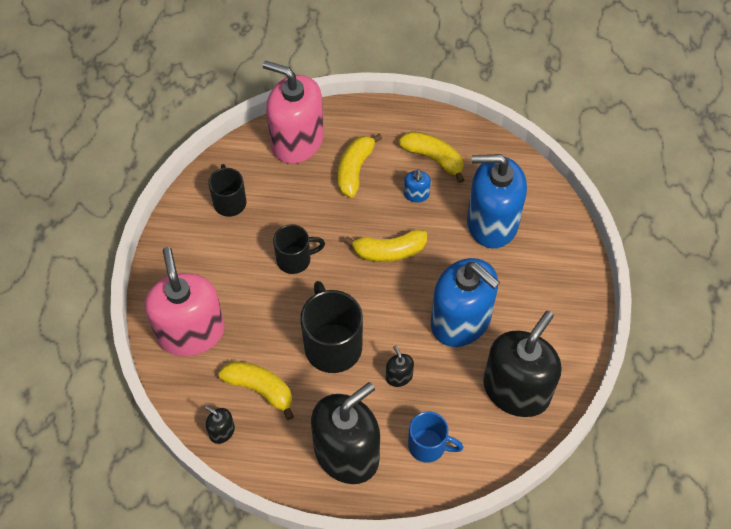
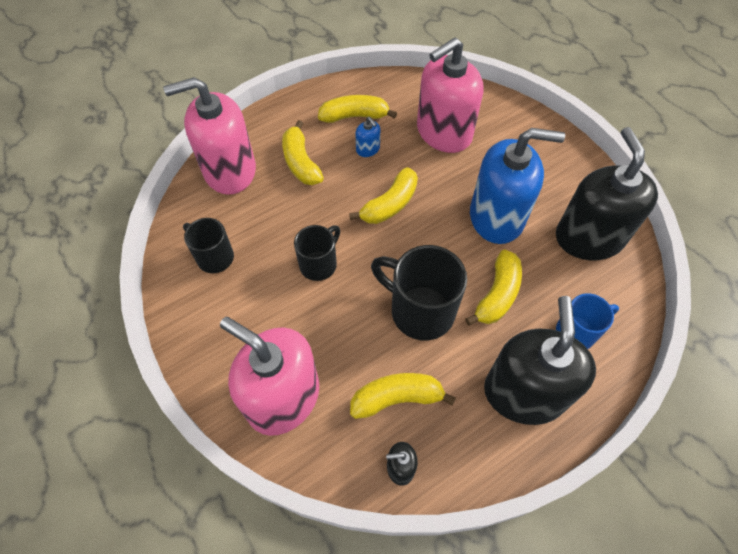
camera: 40 degrees left, 0 degrees up
black soap dispenser [386,345,414,387] -> yellow banana [465,249,522,326]
blue soap dispenser [467,154,527,248] -> pink soap dispenser [417,37,484,153]

